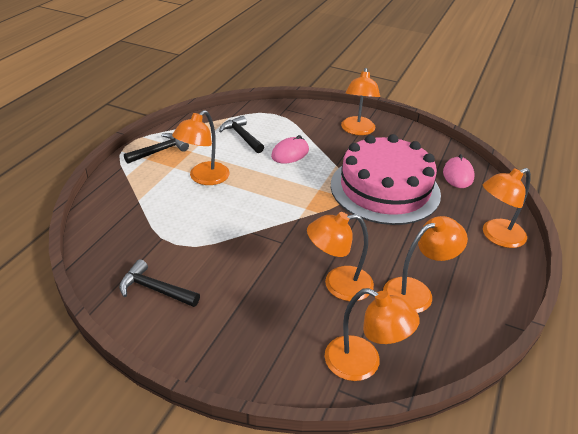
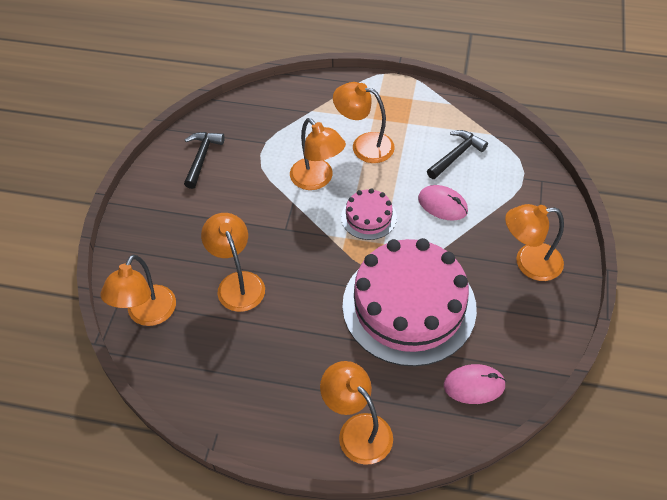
camera: 80 degrees right, 15 degrees up
black hammer [124,133,189,164] -> none
orange lamp [383,216,468,313] -> orange lamp moved to [290,118,346,190]
none -> pink cake [341,188,397,240]

